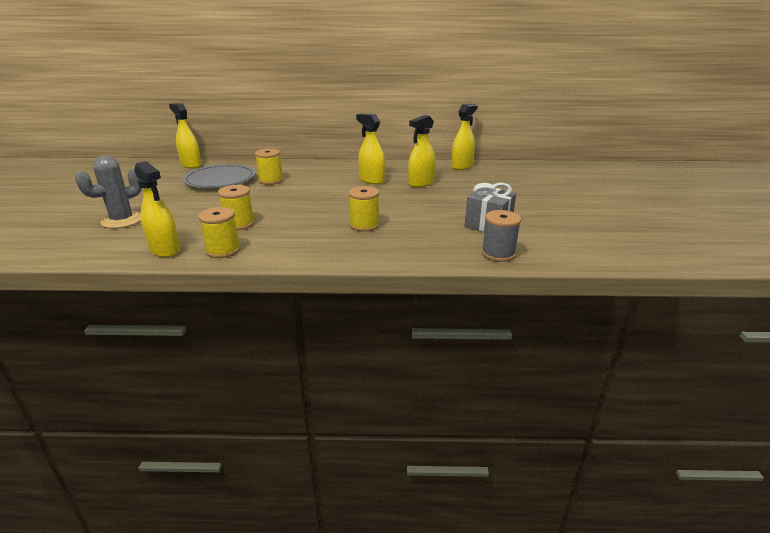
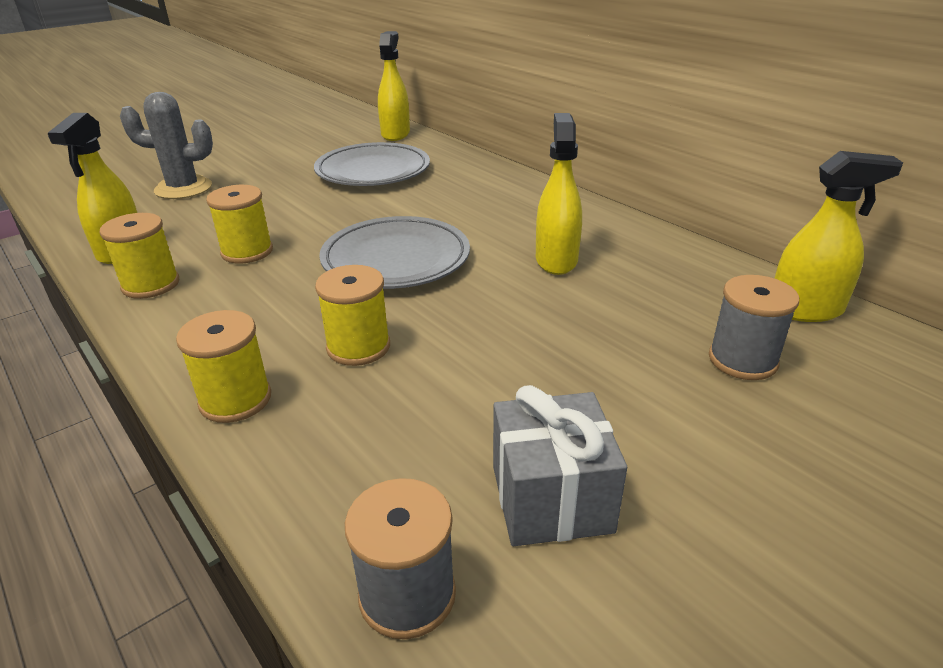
camera: 50 degrees right, 5 degrees up
yellow spool [255,148,283,185] -> yellow spool moved to [176,310,271,423]
yellow spray bottle [408,115,436,187] -> none
none -> grey plate [319,216,470,289]
none -> grey spool [709,275,799,380]

